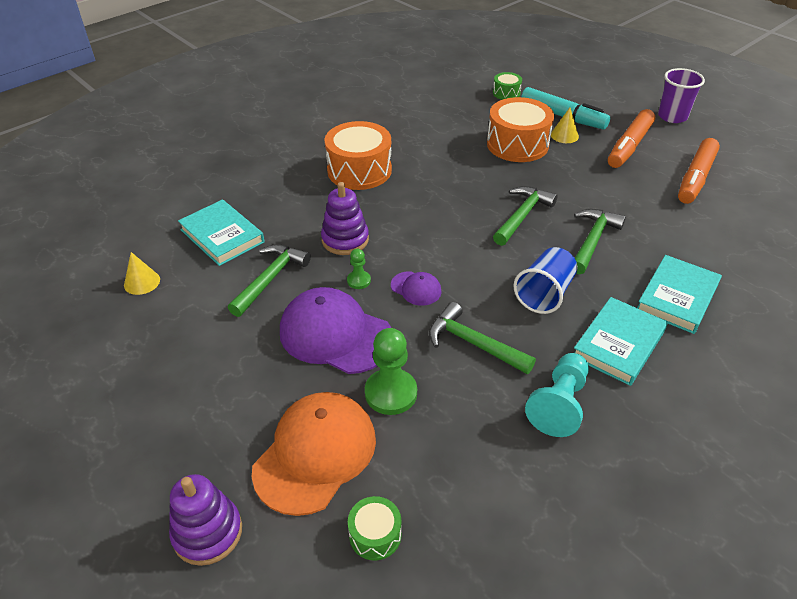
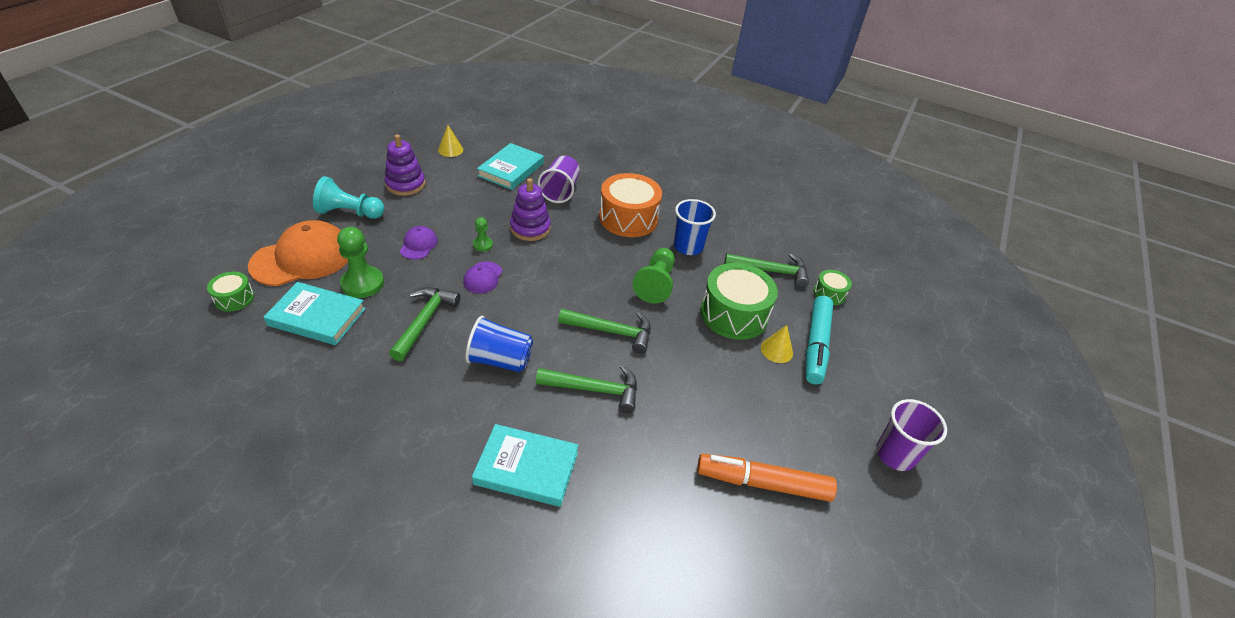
camera: 65 degrees right, 0 degrees up
purple stacking toy [169,474,242,566] -> purple stacking toy moved to [385,134,425,196]
green hammer [228,244,311,317] -> green hammer moved to [724,253,809,288]
orange cap [252,392,376,516] -> orange cap turned 45 degrees counterclockwise [248,220,348,286]
purple cap [280,287,391,374] -> purple cap [400,226,438,260], size x0.48
orange drum [487,97,554,162] -> green drum [700,263,778,340]
turquoise pawn [525,353,589,437] -> turquoise pawn moved to [313,176,385,219]
turquoise book [574,297,668,386] -> turquoise book moved to [264,282,366,345]
orange marker [608,109,655,168] -> none
none -> purple cup [538,156,580,203]
none -> green pawn [632,248,675,304]
none -> blue cup [673,199,716,255]

